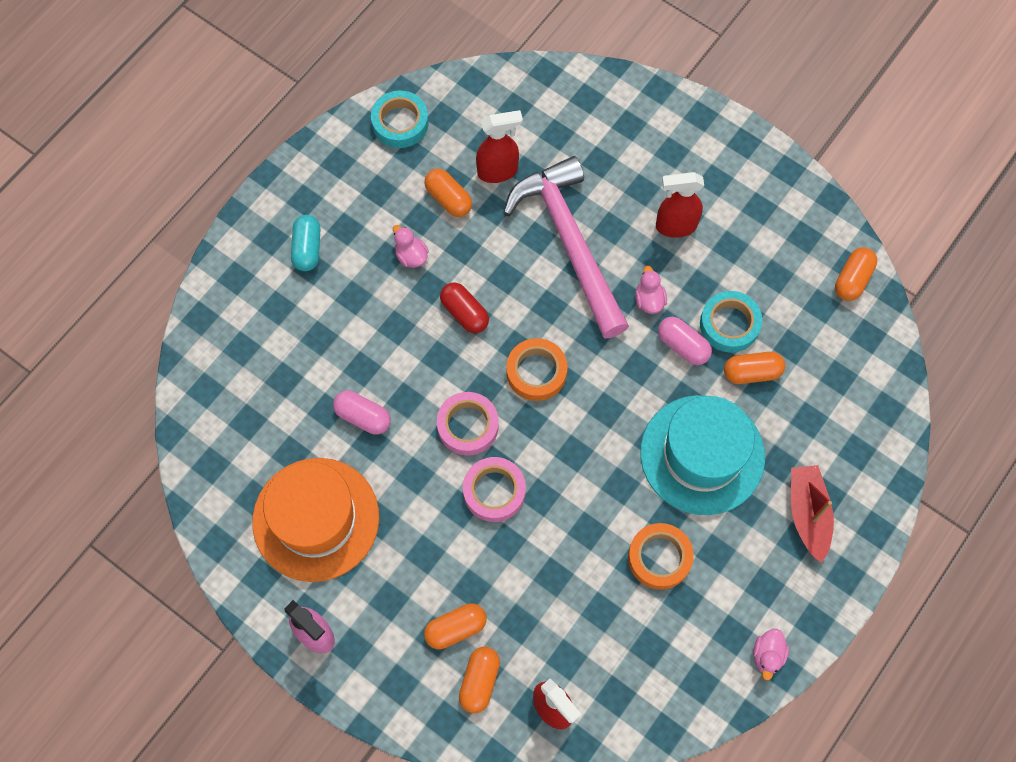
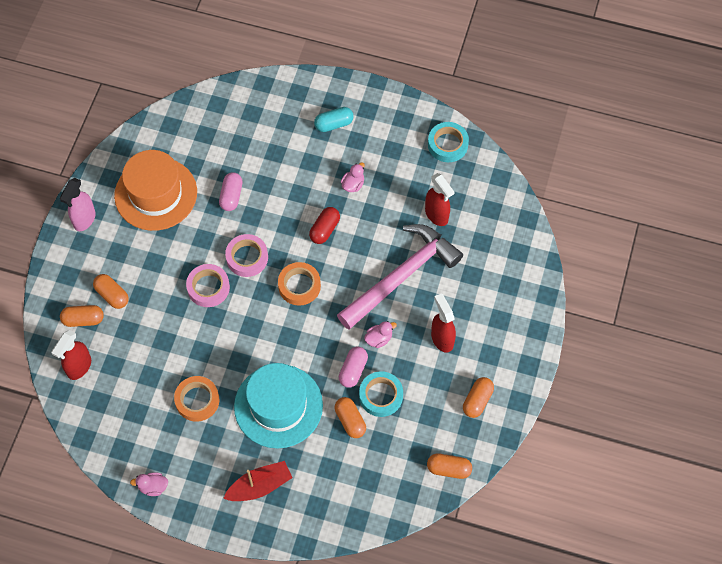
camera: 70 degrees right, 5 degrees down
orange capsule [424,169,472,217] -> orange capsule moved to [463,377,494,418]

